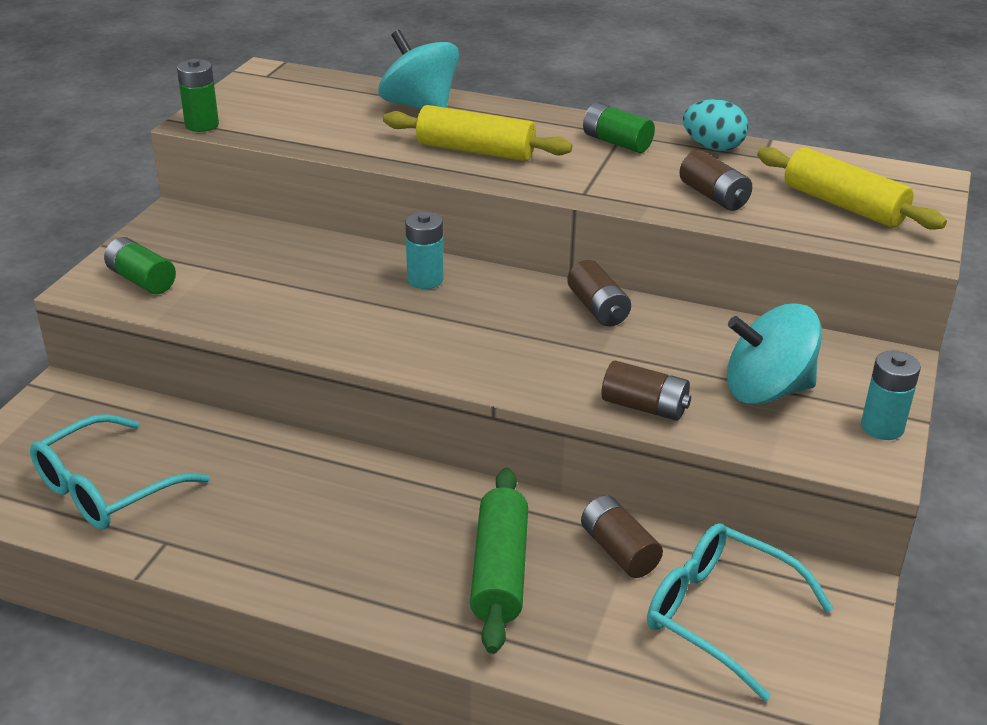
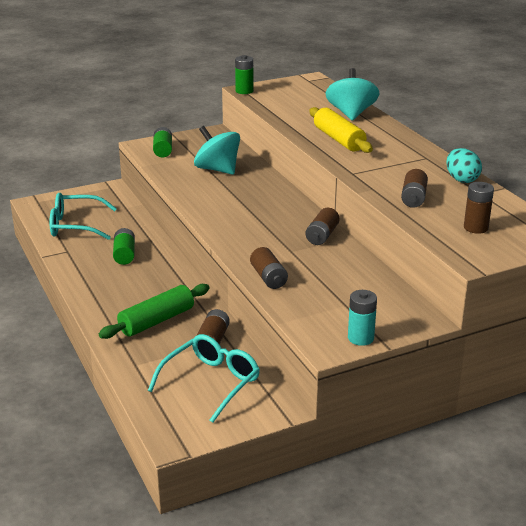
camera: 45 degrees right, 5 degrees down
turquoise battery [405,212,443,289] -> none
green battery [583,102,655,153] -> green battery moved to [113,228,135,265]
turquoise glasses [647,523,834,702] -> turquoise glasses turned 45 degrees clockwise [148,334,260,423]
turquoise spinning top [727,303,822,404] -> turquoise spinning top moved to [194,126,240,175]
yellow rolling pin [757,147,947,230] -> brown battery [464,182,494,234]

